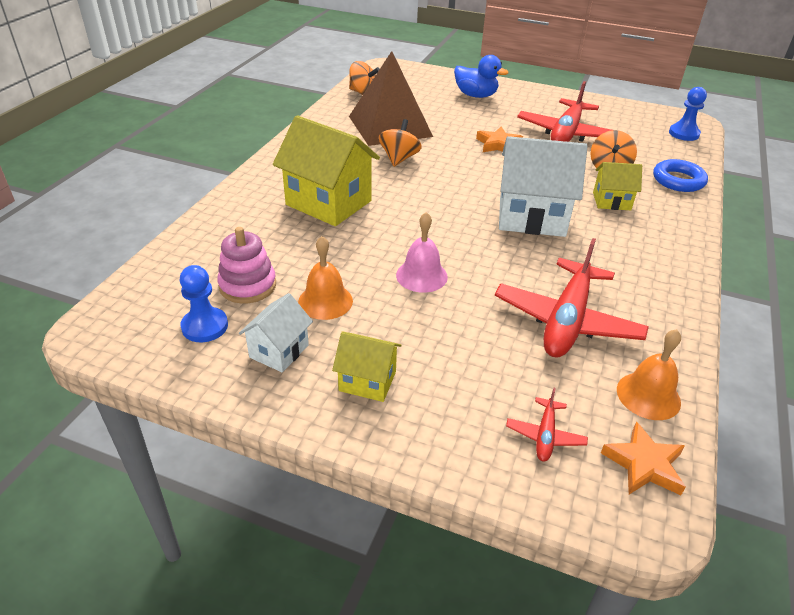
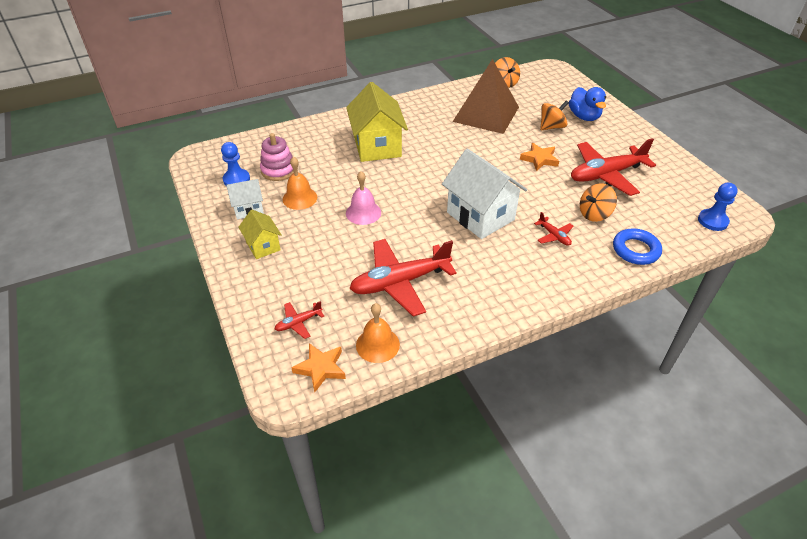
camera: 45 degrees right, 5 degrees up
orange spinning top [379,119,422,167] -> orange spinning top moved to [540,100,569,130]
yellow house [593,162,642,210] -> red plane [534,212,574,246]

